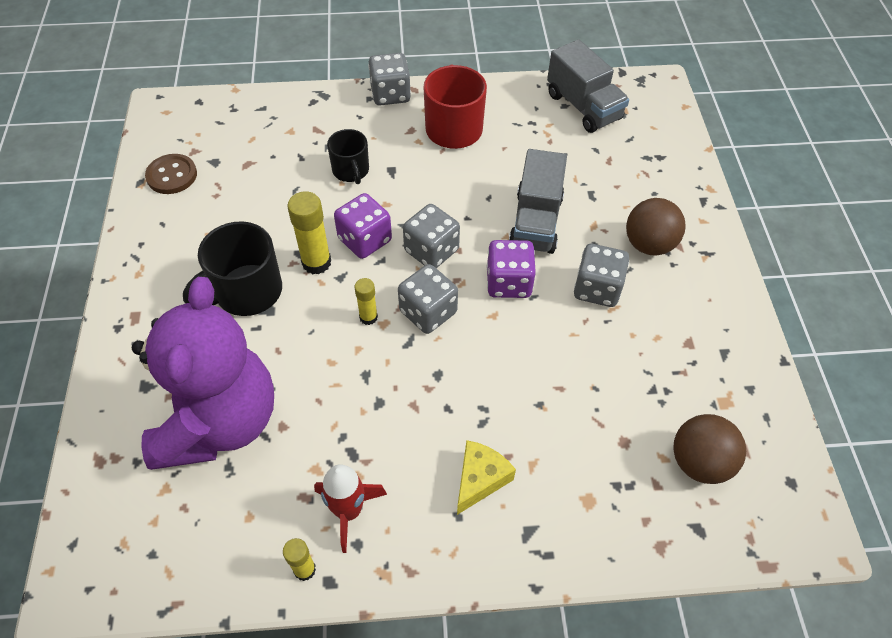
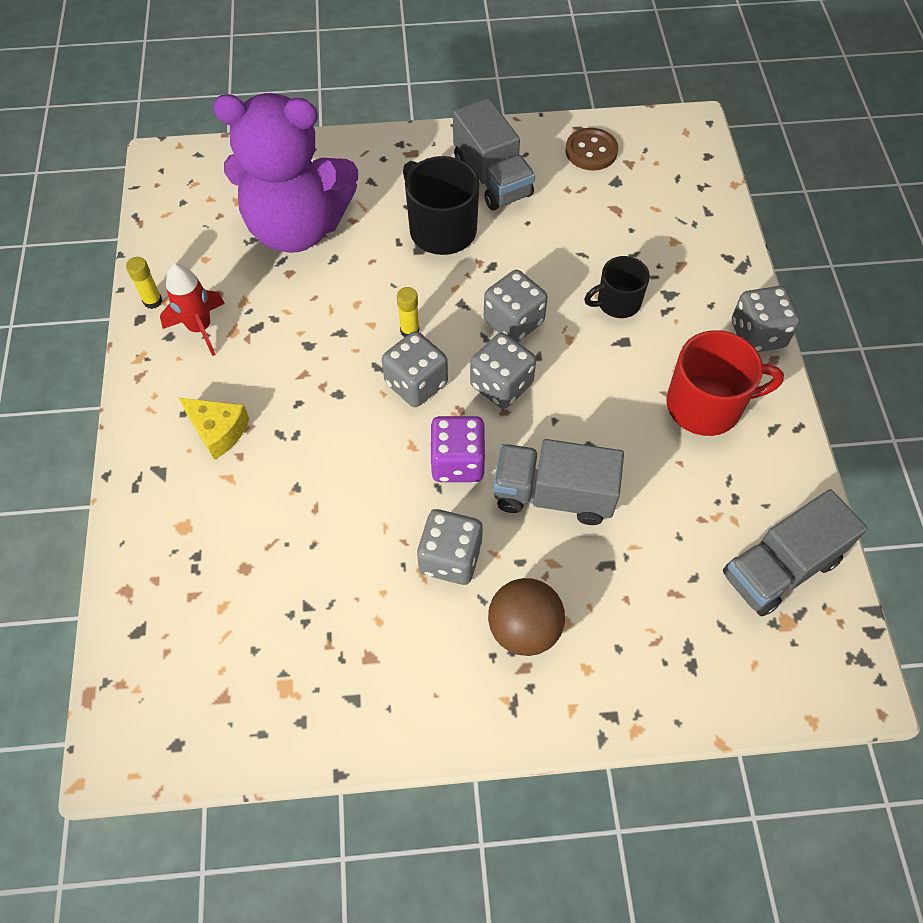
camera: 90 degrees right, 5 degrees up
yellow glue stick [287,191,331,274] -> none
purple dice [334,193,392,259] -> grey dice [484,270,548,342]
brown ball [673,414,746,484] -> none
none -> grey truck [453,98,535,211]

